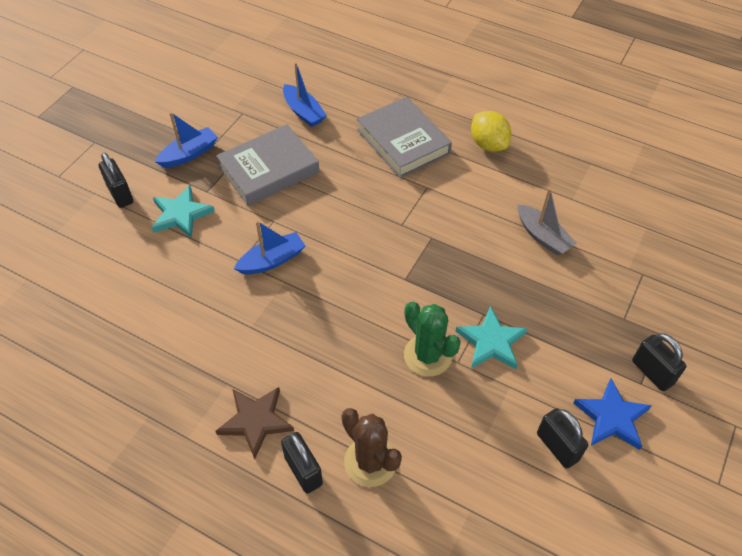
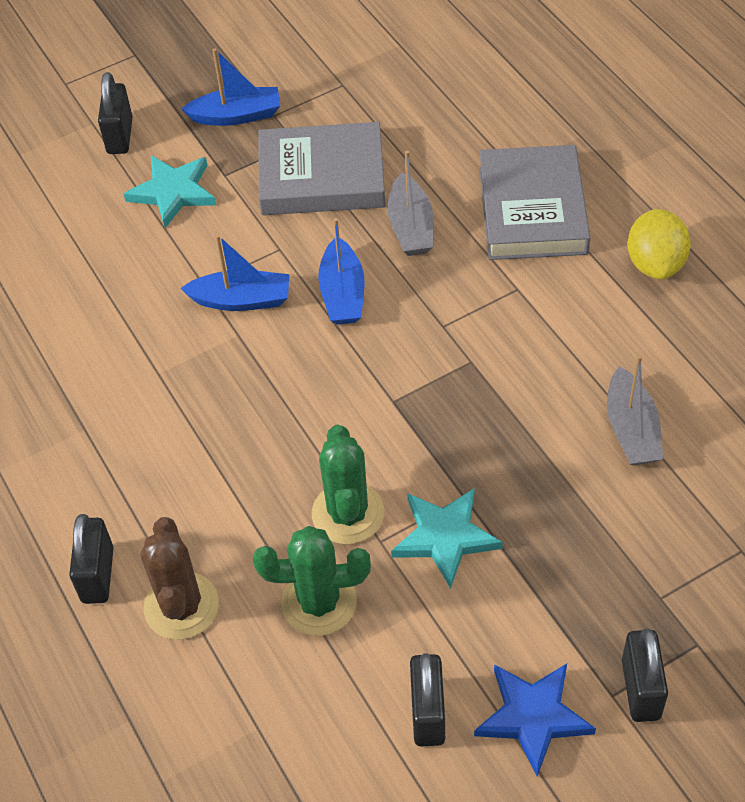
camera: 35 degrees right, 0 degrees up
brown star [216,387,294,459] -> none
blue boat [283,62,327,127] -> blue boat moved to [318,218,365,325]
none -> green cactus [253,526,371,636]
none -> grey boat [388,151,433,256]

